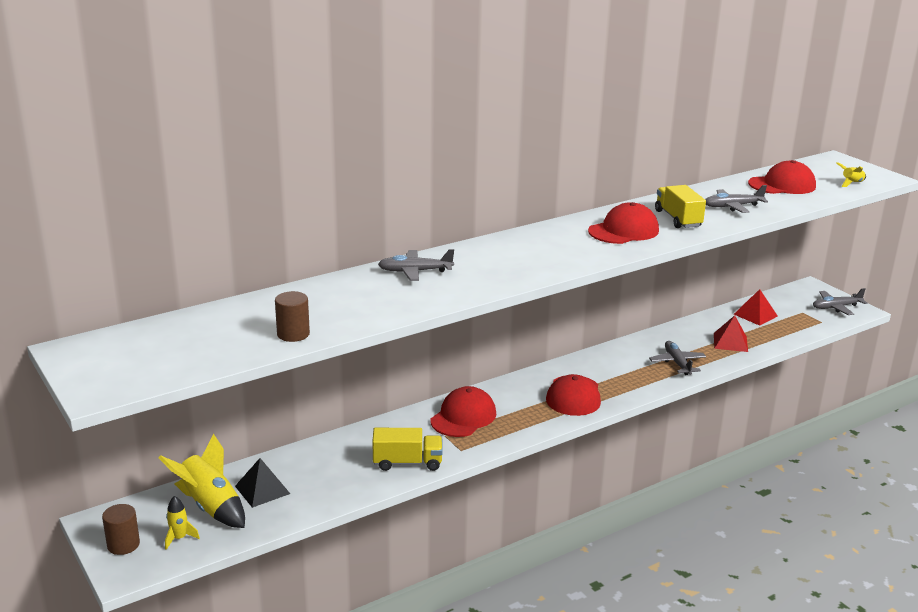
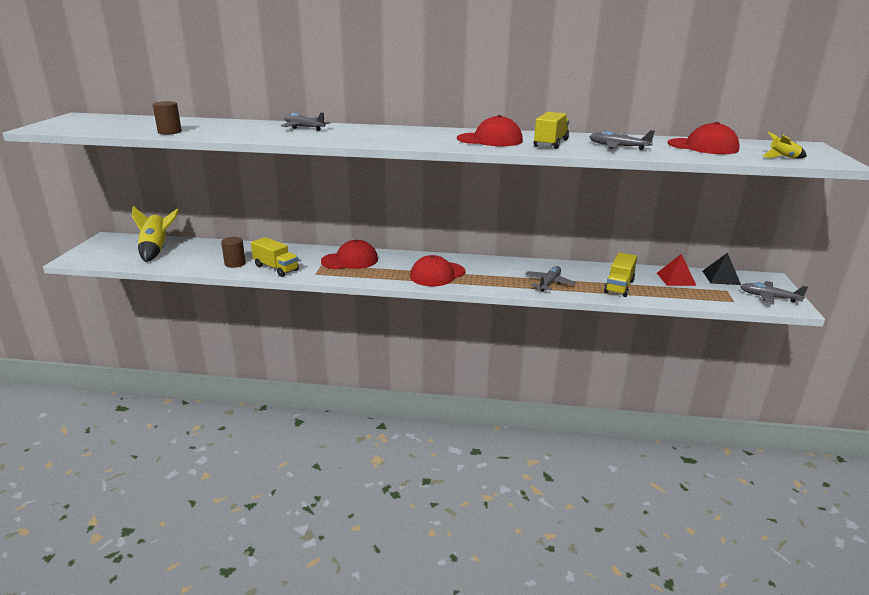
camera: 40 degrees right, 0 degrees up
brown cylinder [102,504,140,555] -> brown cylinder moved to [221,237,246,268]
yellow rocket [165,496,200,550] -> none
black pyramid [235,458,290,508] -> black pyramid moved to [702,253,741,285]
red pyramid [714,315,748,352] -> yellow truck [604,252,637,297]

